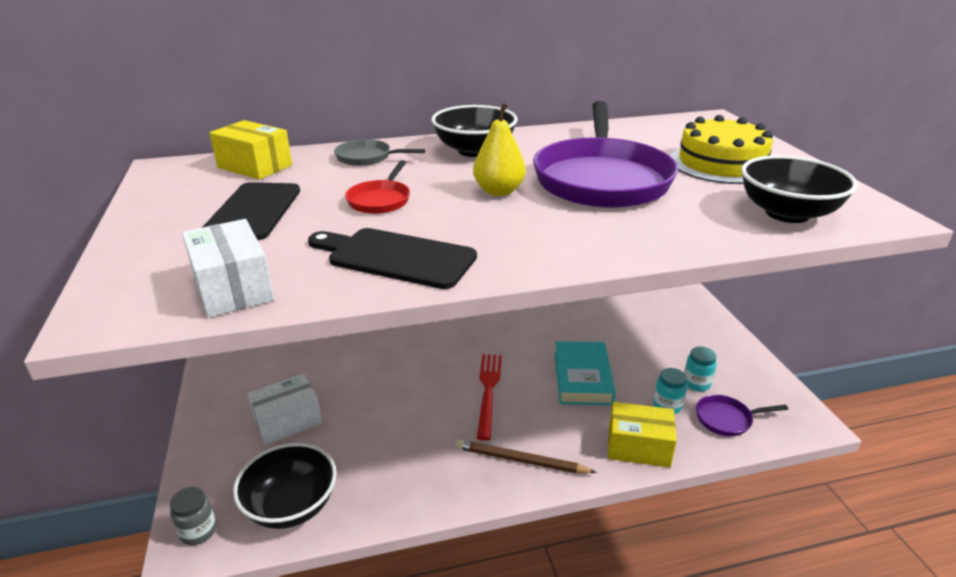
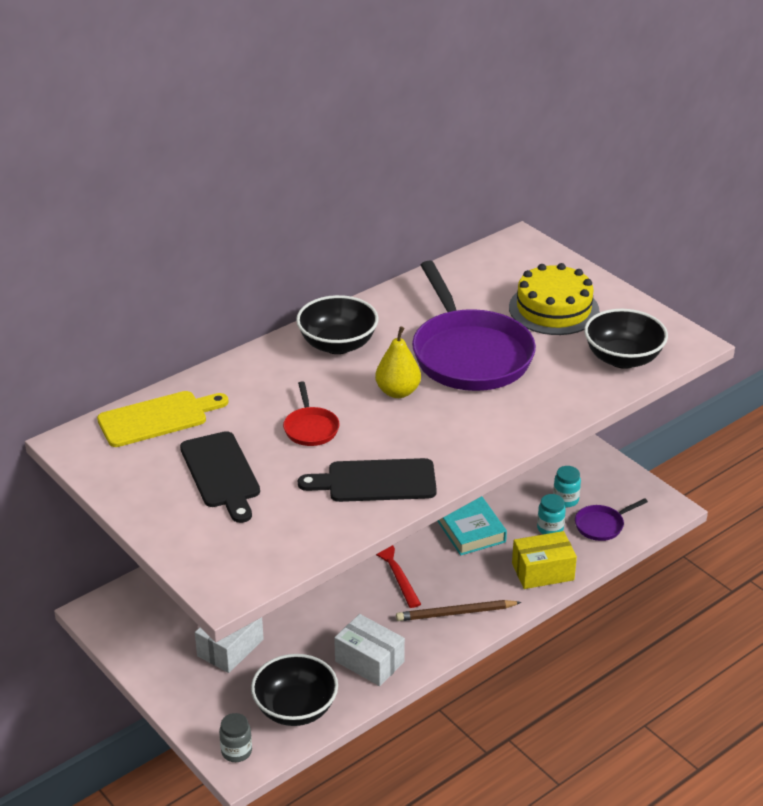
camera: 25 degrees left, 5 degrees up
white box [182,219,274,318] -> white box moved to [334,614,405,686]
yellow box [209,120,292,180] -> yellow cutting board [97,391,229,447]
grey pan [334,139,425,166] -> none

